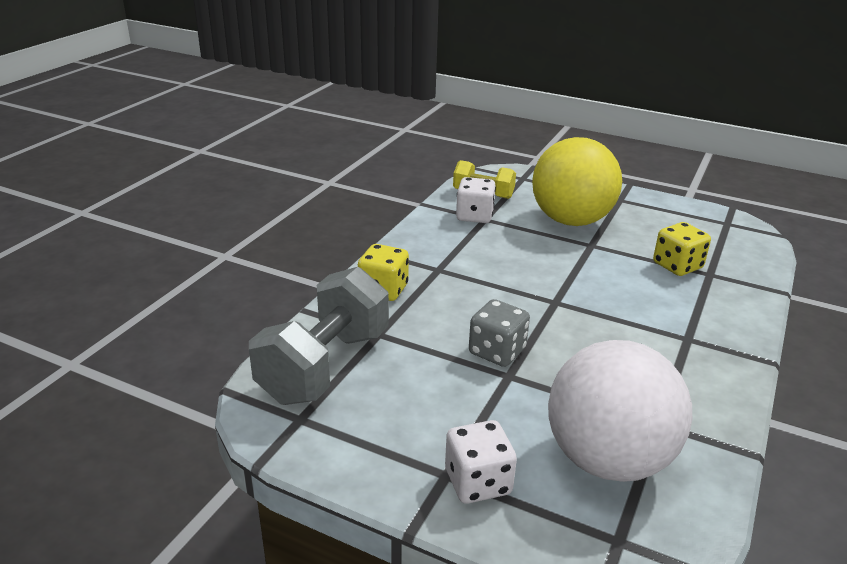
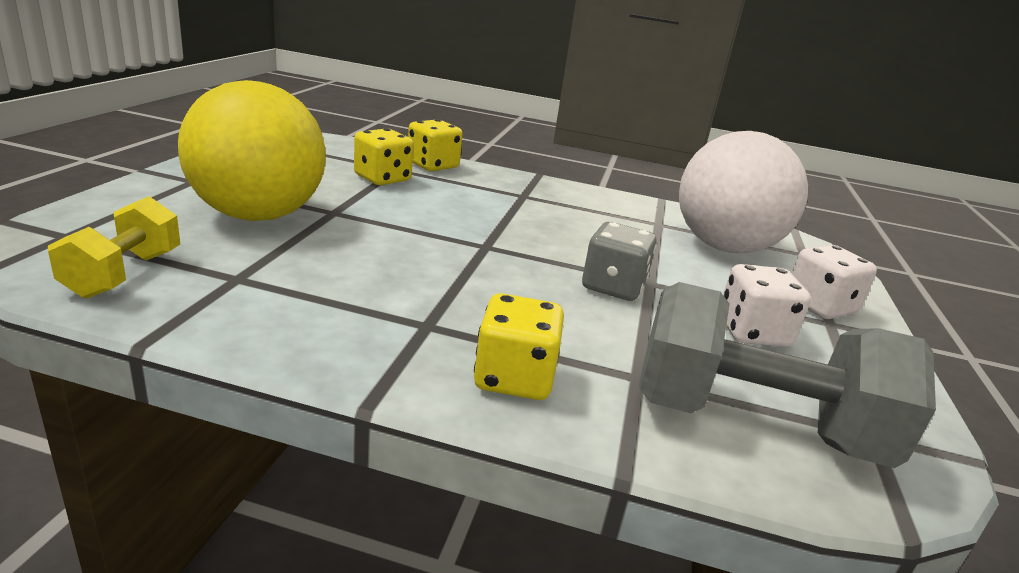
camera: 105 degrees left, 5 degrees down
white dice [456,177,496,223] -> white dice moved to [723,264,811,347]
none -> yellow dice [408,119,463,171]

